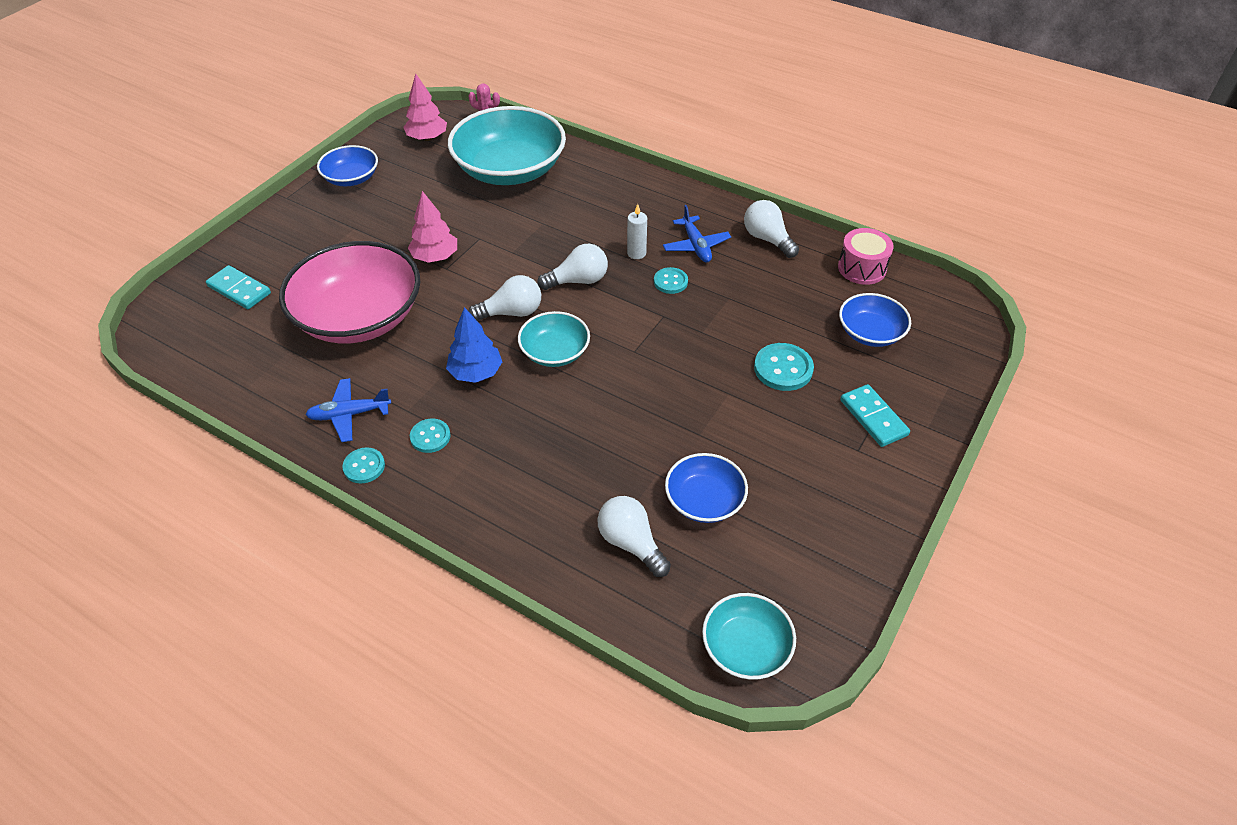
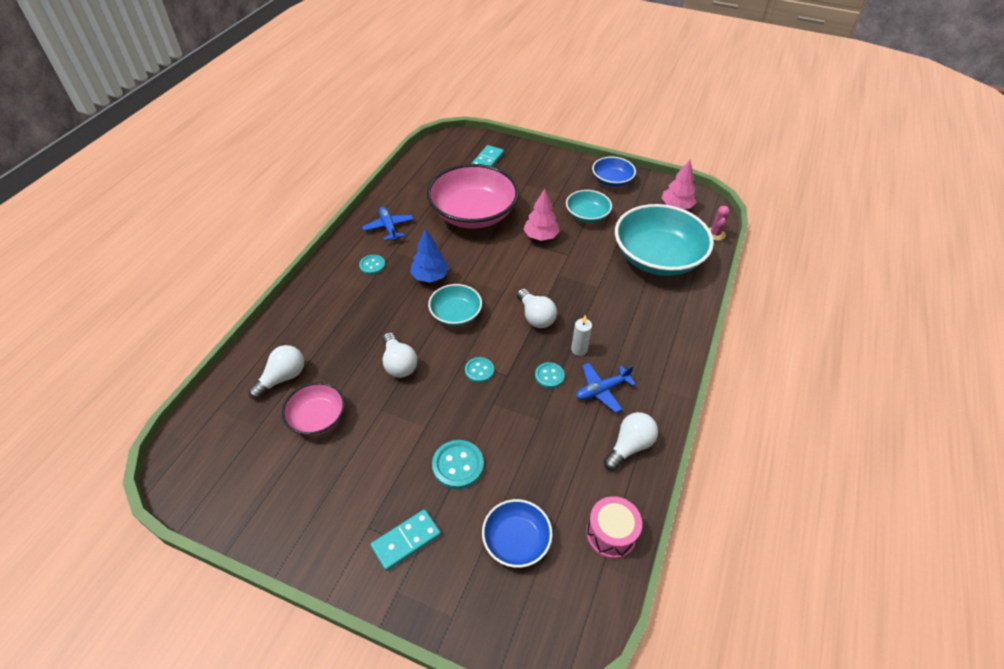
camera: 80 degrees right, 0 degrees up
turquoise button [342,447,385,483] -> turquoise button moved to [465,357,494,383]
white light bulb [468,275,541,321] -> white light bulb moved to [383,332,417,378]
blue bowl [665,453,748,523] -> pink bowl [282,382,345,435]
turquoise bowl [702,593,796,680] -> turquoise bowl moved to [566,190,612,223]

